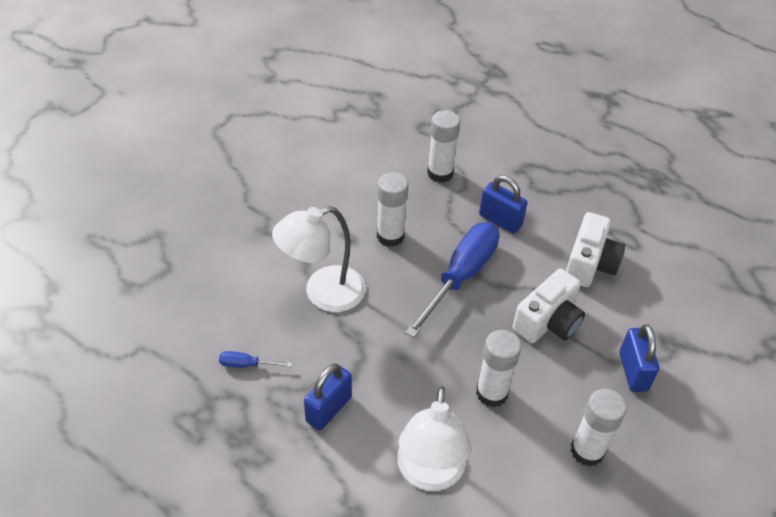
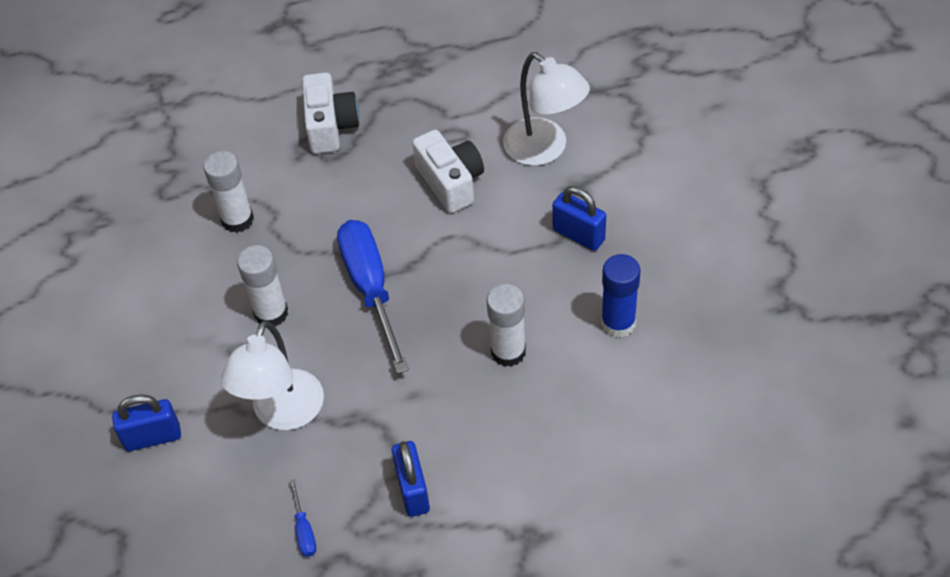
camera: 45 degrees left, 5 degrees up
blue screwdriver [219,351,292,368] -> blue screwdriver turned 60 degrees counterclockwise [289,479,316,557]
white lamp [397,386,471,491] -> white lamp moved to [503,52,590,166]
blue padlock [479,175,527,233] -> blue padlock moved to [112,395,181,451]
white camera [512,269,585,343] -> white camera moved to [302,72,359,154]
white glue stick [571,389,627,467] -> blue glue stick [601,254,641,338]

